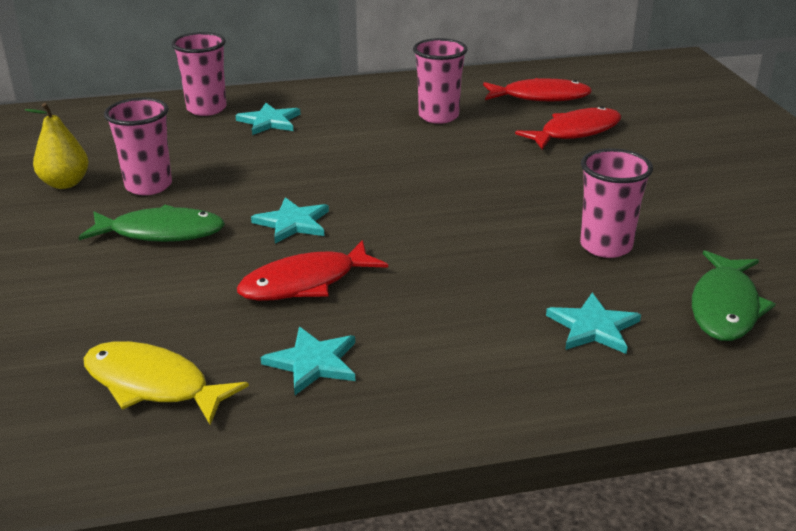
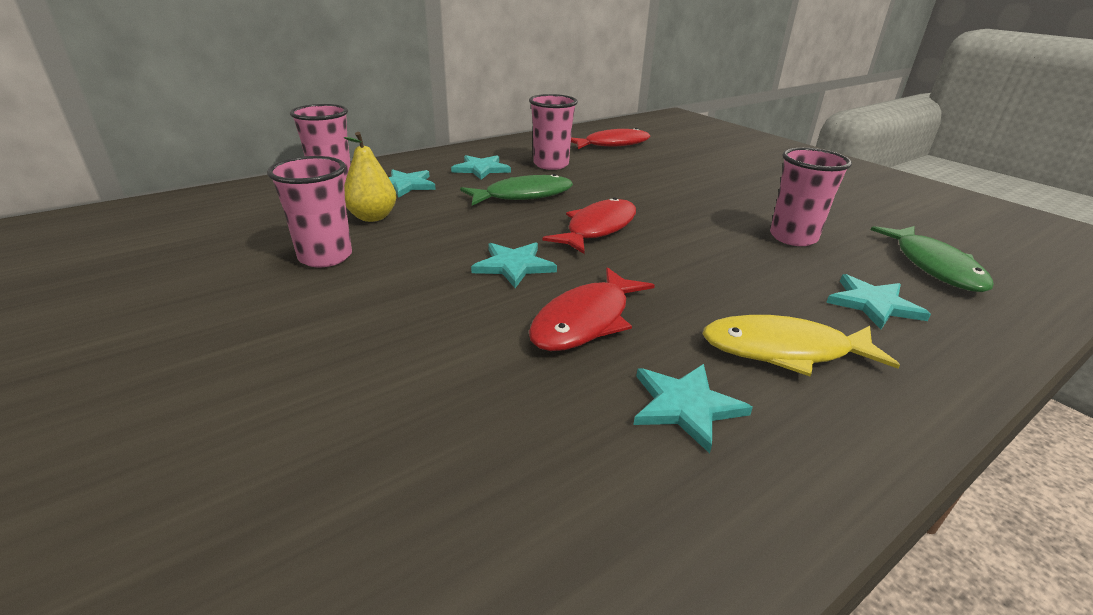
camera: 25 degrees left, 0 degrees up
yellow pear [25,103,89,189] -> yellow pear moved to [344,132,397,222]
green fish [78,205,225,242] -> green fish moved to [460,174,573,205]
yellow fish [83,341,249,425] -> yellow fish moved to [703,315,900,376]
red fish [515,106,621,149] -> red fish moved to [543,197,636,254]
none -> turquoise star [451,155,511,180]

